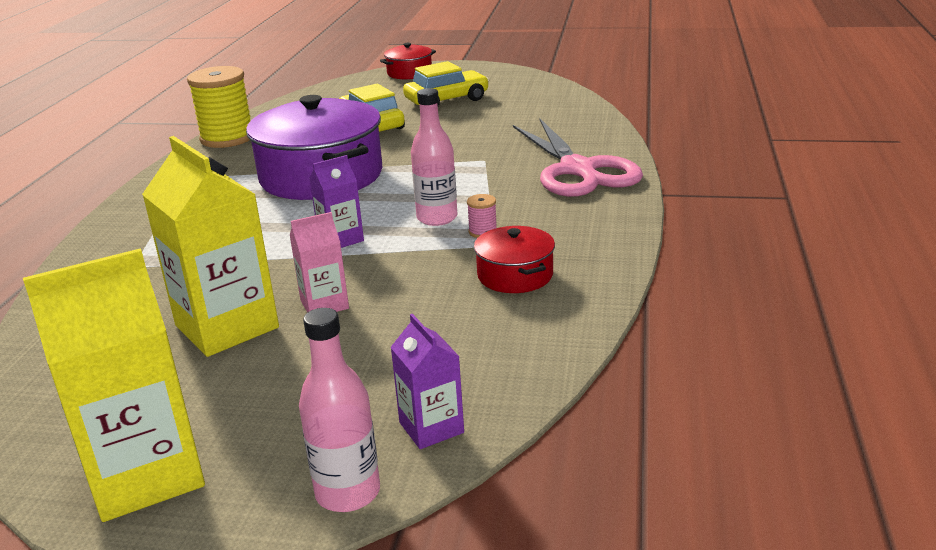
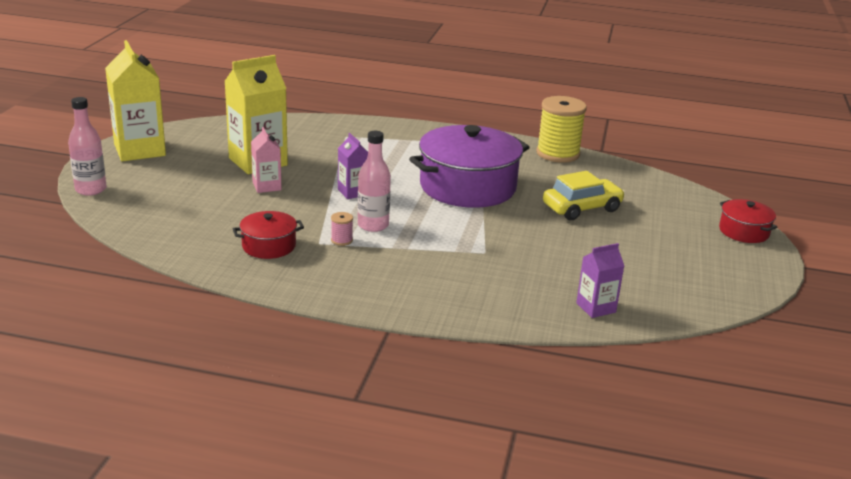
camera: 90 degrees right, 0 degrees up
purple carton [391,314,464,449] -> purple carton moved to [576,243,624,318]
yellow car [403,61,489,106] -> none
pink scissors [513,118,643,197] -> none

